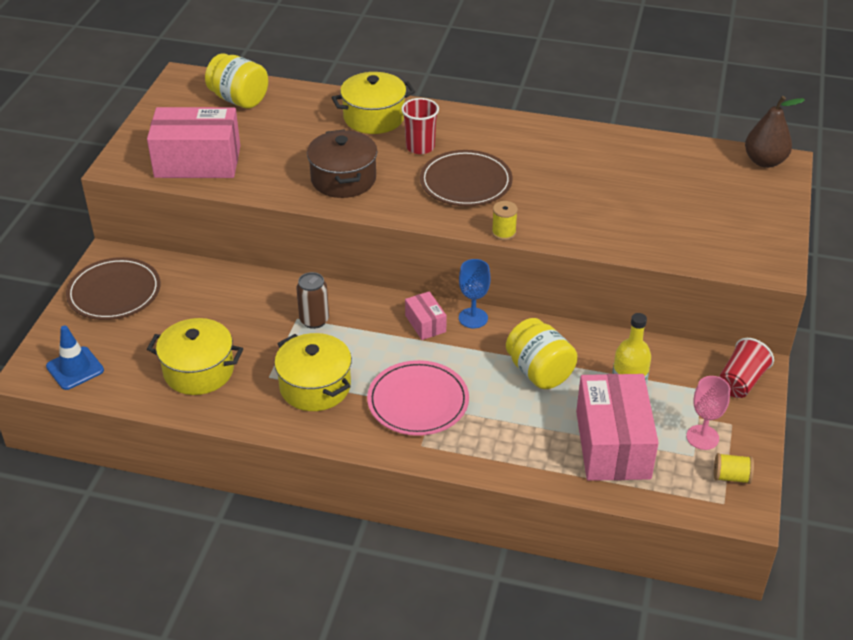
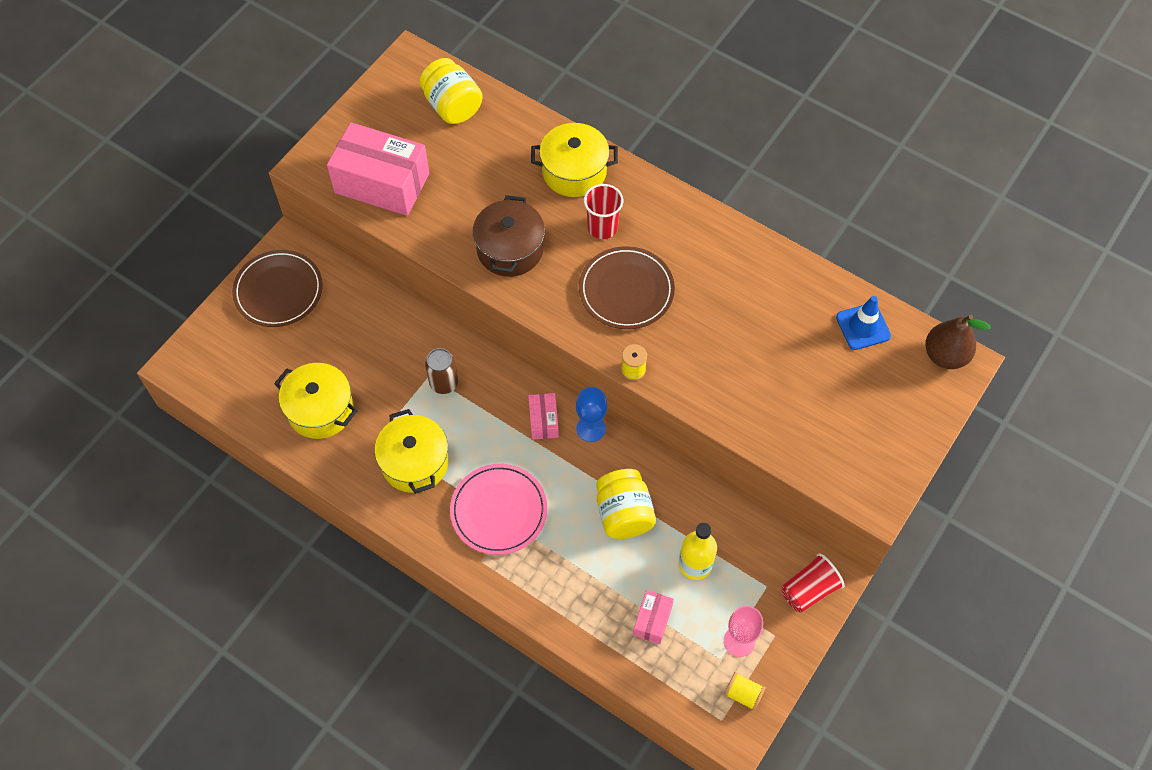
camera: 20 degrees right, 20 degrees up
blue traffic cone [46,326,104,390] -> blue traffic cone moved to [836,296,891,350]
pink box [576,374,659,481] -> pink box [633,590,674,644], size x0.47

